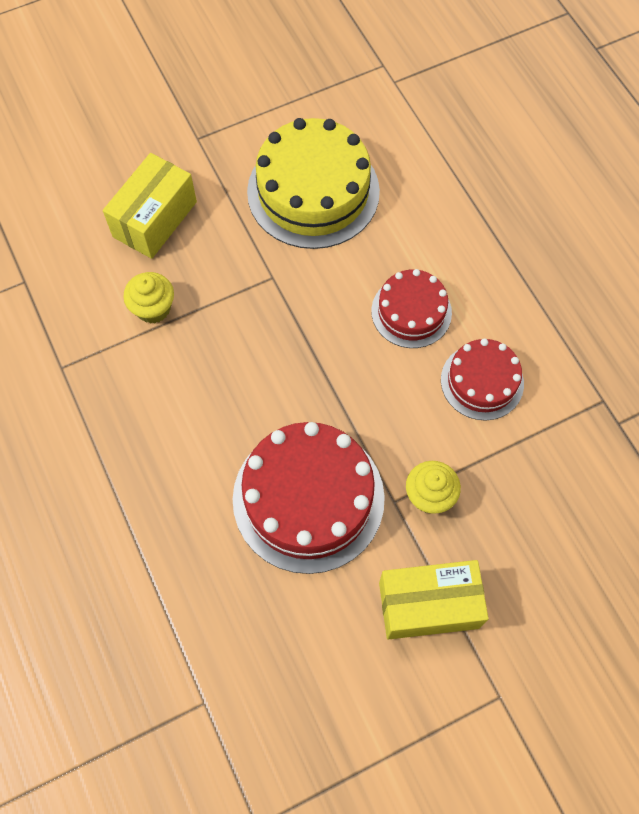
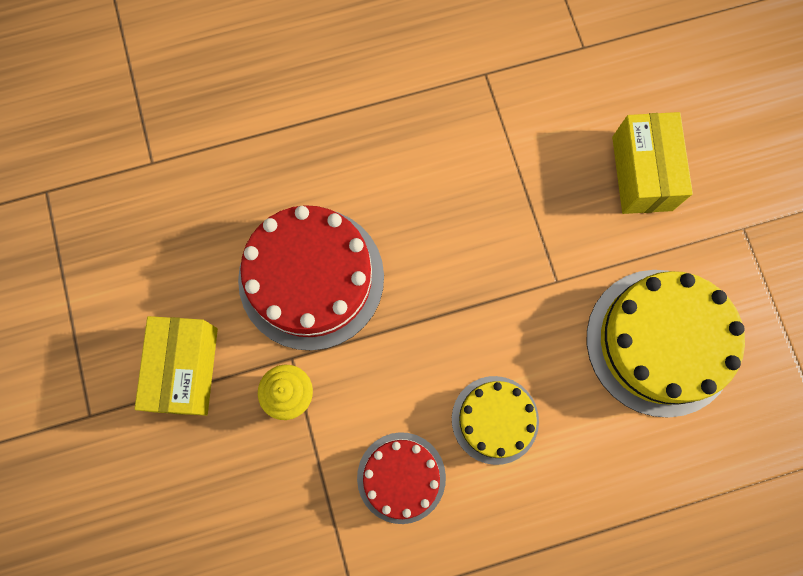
camera: 100 degrees right, 10 degrees up
yellow box [103,153,197,259] -> yellow box turned 45 degrees clockwise [612,112,693,214]
yellow cupcake [123,272,174,324] -> none
red cake [371,269,452,348] -> yellow cake [452,376,539,465]

